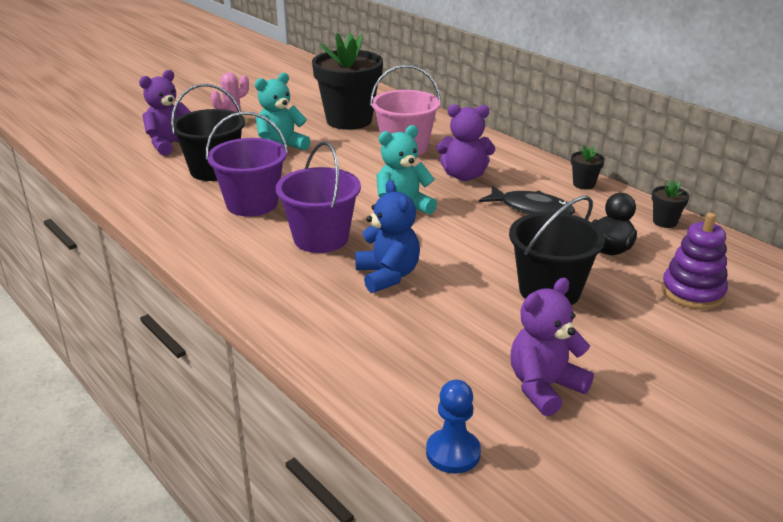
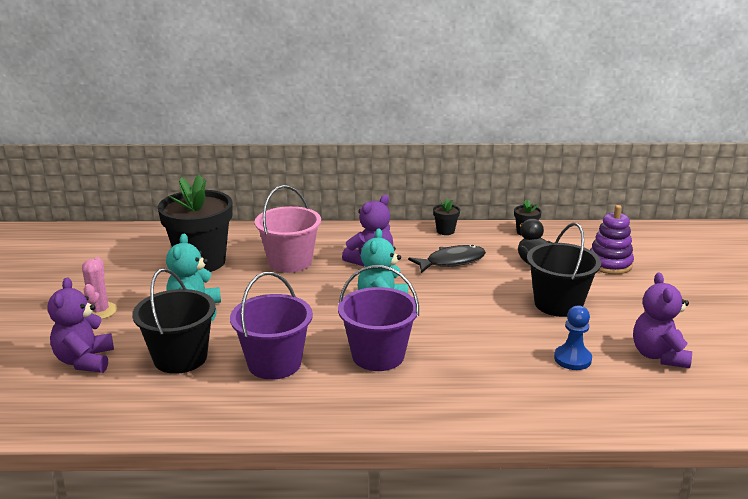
camera: 50 degrees left, 5 degrees down
blue teddy bear [355,180,420,293] -> none
blue pawn [426,380,481,474] -> blue pawn moved to [554,306,592,370]

